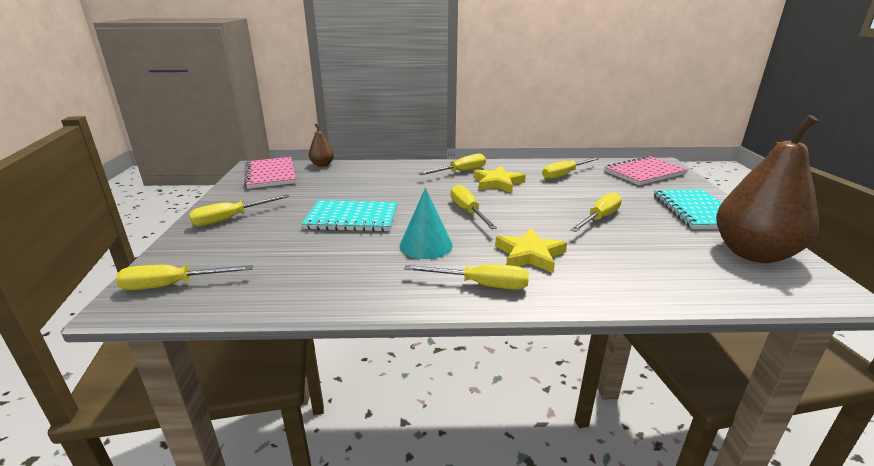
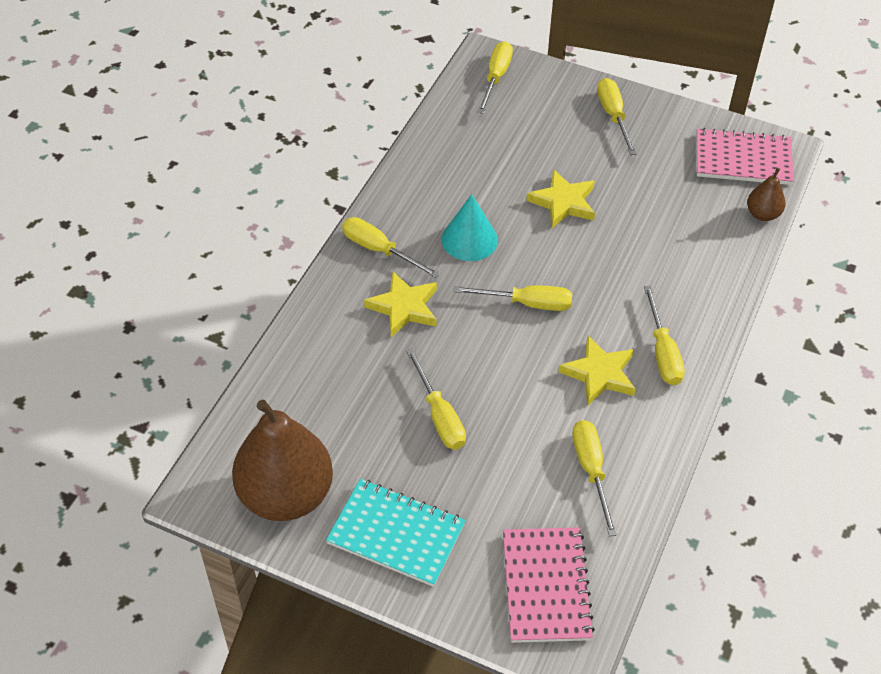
camera: 115 degrees right, 25 degrees up
turquoise notebook [302,200,397,232] -> yellow star [526,169,595,228]
yellow screwdriver [404,264,529,290] -> yellow screwdriver turned 90 degrees clockwise [342,217,440,278]

